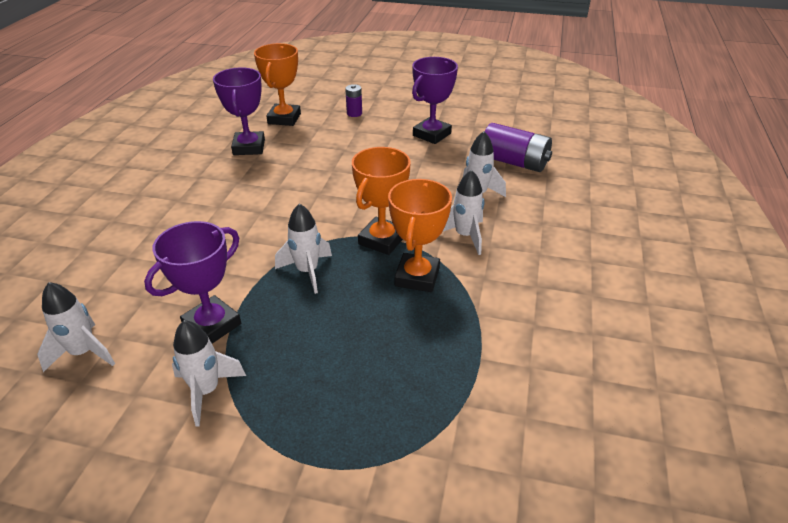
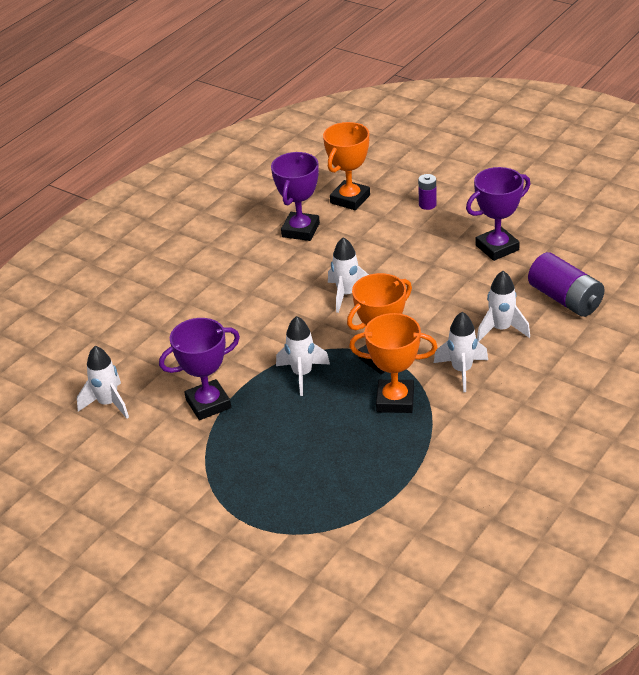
camera: 25 degrees right, 0 degrees up
white rocket [172,320,246,427] -> white rocket moved to [328,237,369,313]
orange trophy [388,179,452,292] -> orange trophy turned 60 degrees clockwise [349,313,437,413]

